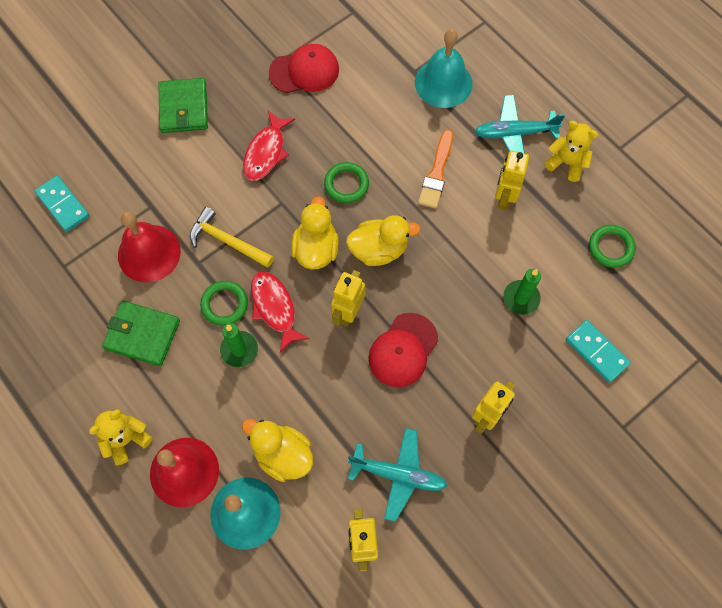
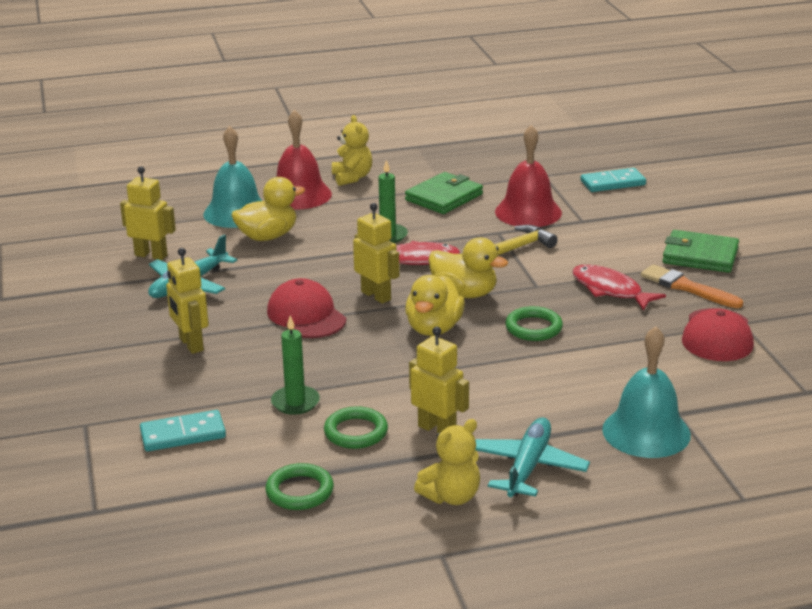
camera: 115 degrees right, 40 degrees down
green ring [200,281,248,326] -> green ring moved to [324,406,388,449]
orange brush [418,130,453,209] -> orange brush moved to [641,264,743,308]

